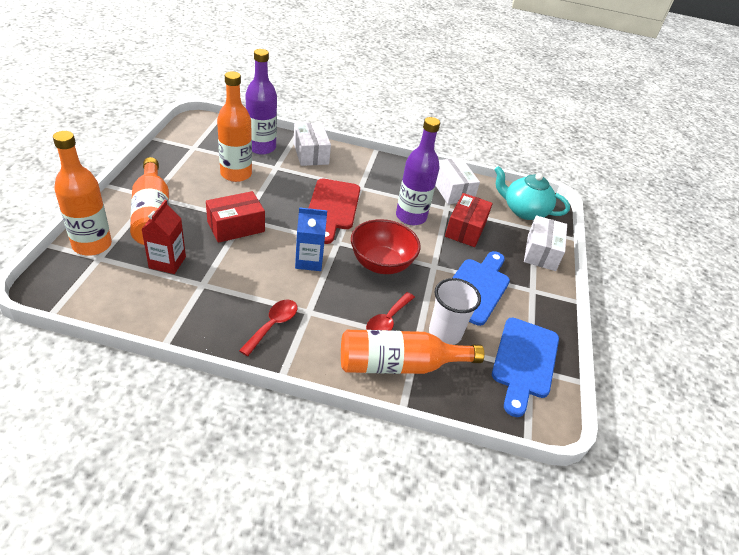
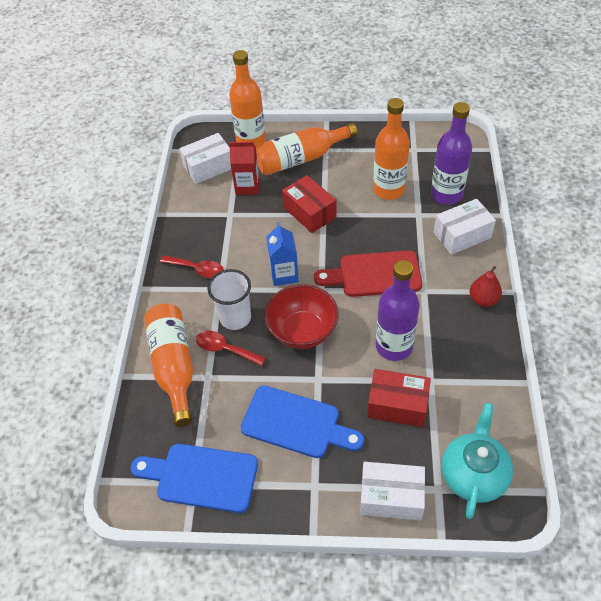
camera: 90 degrees right, 10 degrees up
white cup [429,278,481,345] -> white cup moved to [207,269,251,330]
white box [436,158,480,204] -> white box moved to [179,133,231,184]
none -> red pear [470,266,502,307]

